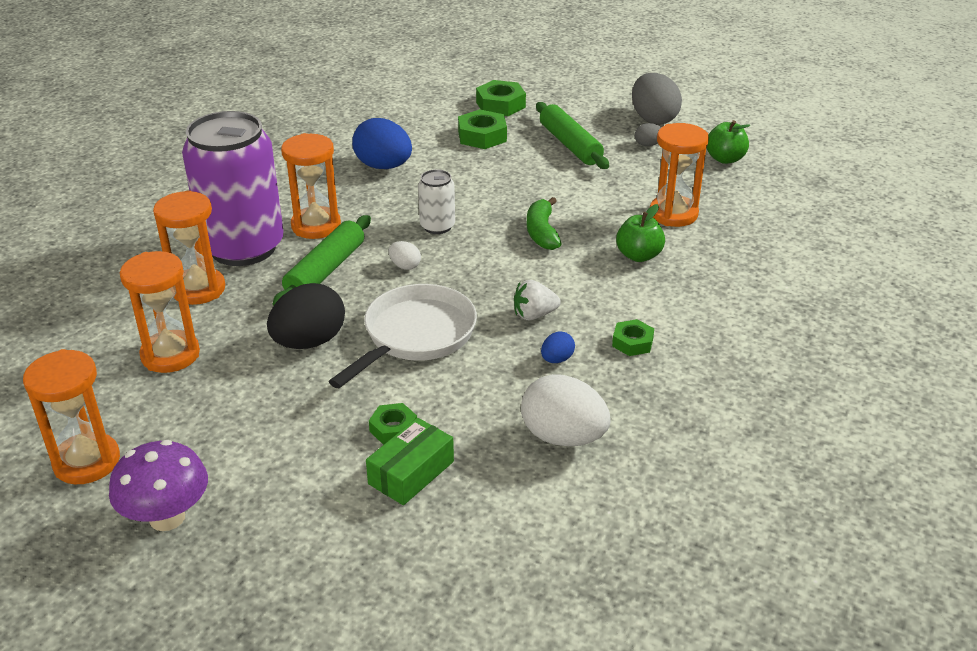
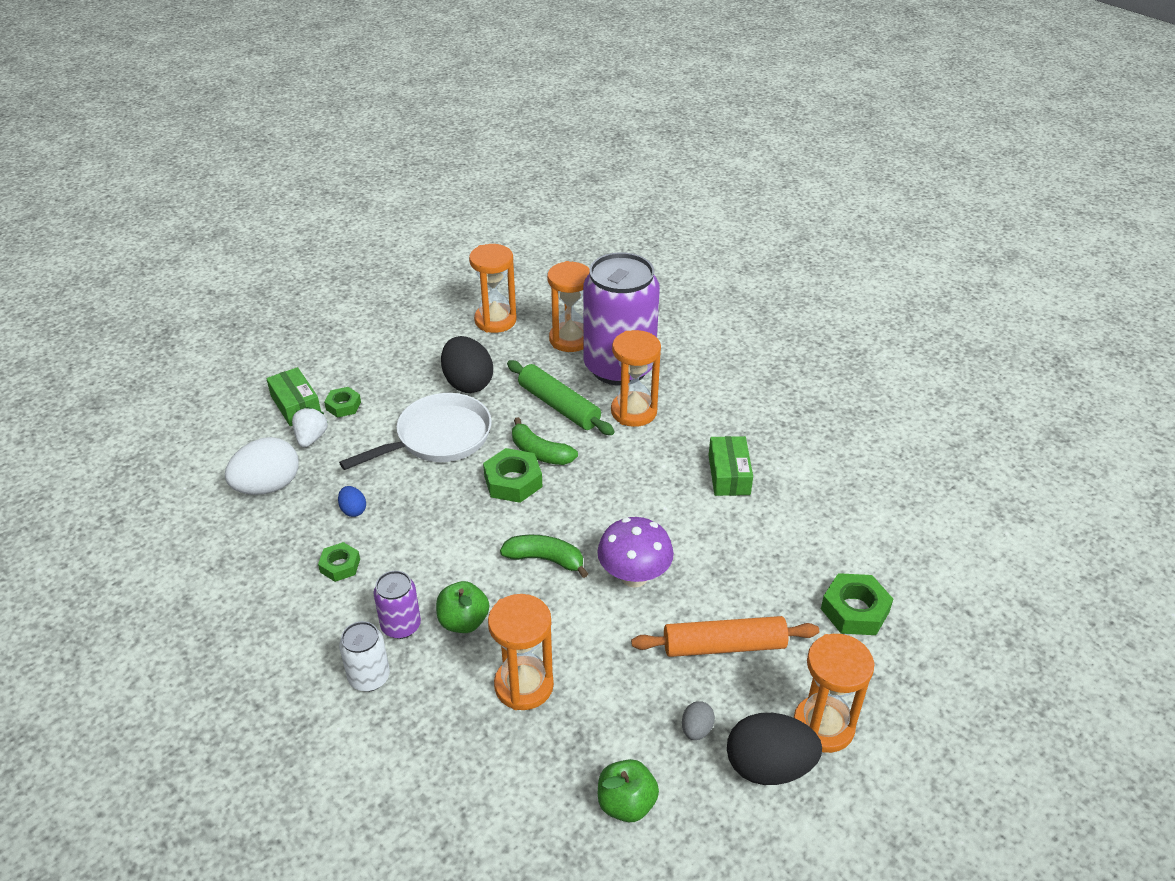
camera: 110 degrees right, 5 degrees up
orange hourglass [23,349,120,484] -> orange hourglass moved to [794,634,875,753]
purple mushroom [109,440,208,531] -> purple mushroom moved to [597,517,674,587]
white pan [328,284,477,388] -> white pan turned 90 degrees counterclockwise [339,393,492,470]
blue egg [352,118,412,169] -> green box [709,436,753,496]
white egg [388,241,421,270] -> green banana [512,417,578,465]
white can [418,169,455,234] -> white can moved to [339,621,390,692]
green nut [458,109,507,149] -> green nut moved to [483,448,543,503]
white strawberry [514,280,561,321] -> white strawberry moved to [292,407,328,447]
green rolling pin [536,102,609,169] -> orange rolling pin [631,616,819,657]
grey egg [632,73,682,125] -> black egg [727,713,822,785]
none -> purple can [373,571,421,639]

